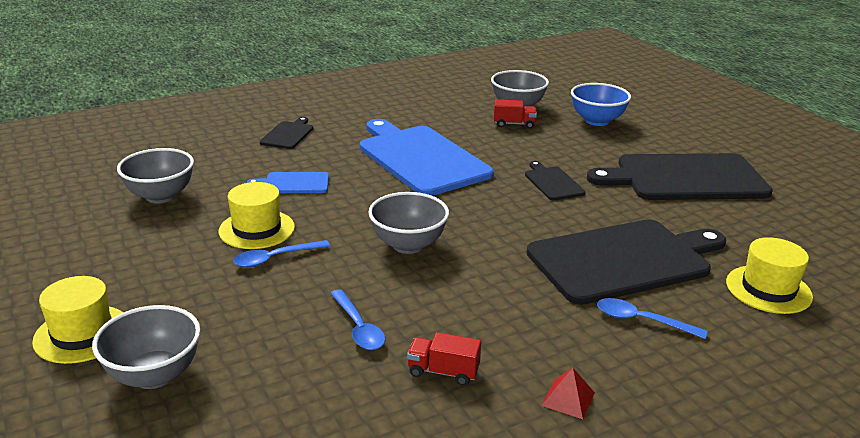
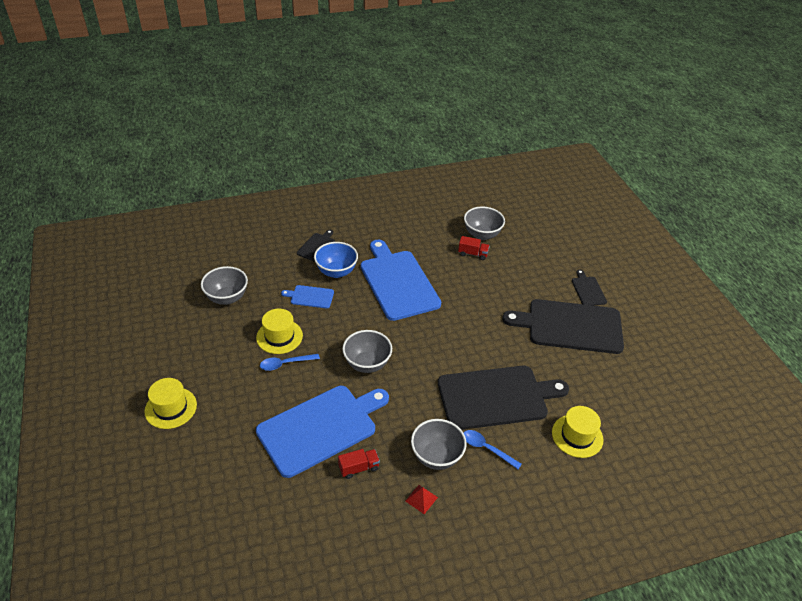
camera: 10 degrees right, 15 degrees up
grey bowl [92,305,201,389] -> grey bowl moved to [411,419,467,470]
blue spoon [330,289,385,350] -> blue cutting board [256,386,389,478]
red truck [407,332,481,386] -> red truck turned 135 degrees clockwise [338,449,380,479]
black cutting board [525,161,586,200] -> black cutting board moved to [572,269,607,306]
blue bowl [571,83,631,126] -> blue bowl moved to [314,242,358,278]

